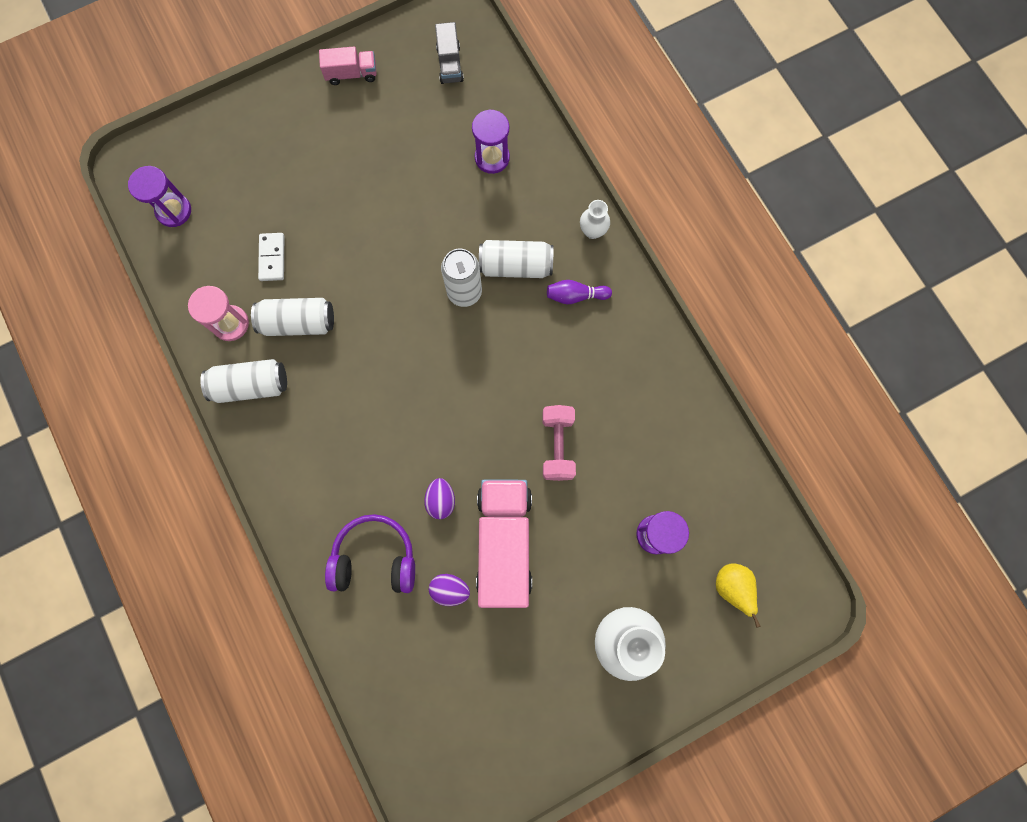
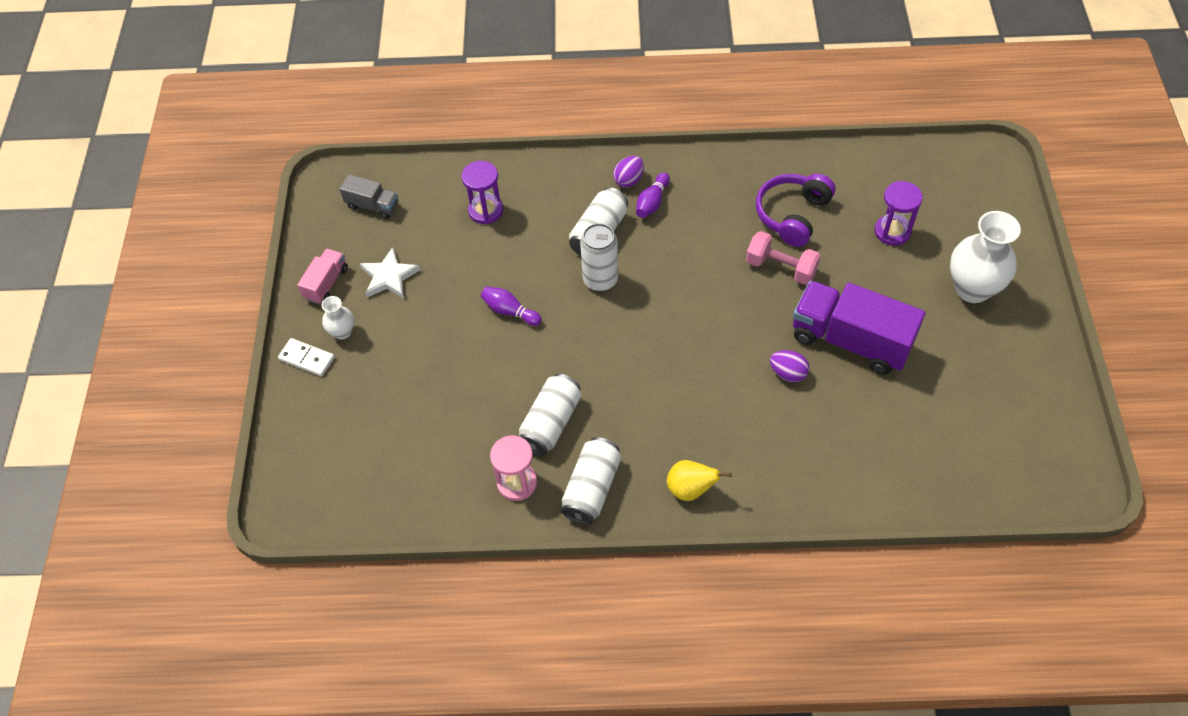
camera: 60 degrees left, 20 degrees down
purple hourglass [128,166,191,227] -> none
white domino [258,233,284,281] -> white domino moved to [278,338,335,376]
purple headphones [325,514,415,593] -> purple headphones moved to [756,174,835,247]
purple egg [429,574,470,606] -> purple egg moved to [613,156,644,188]
pink truck [476,480,532,608] -> purple truck [793,281,925,375]
white vase [580,200,610,239] -> white vase moved to [322,296,354,340]
yellow pear [716,564,761,628] -> yellow pear moved to [667,460,732,501]
none -> white star [360,247,420,299]
none -> purple bowling pin [481,286,542,326]

